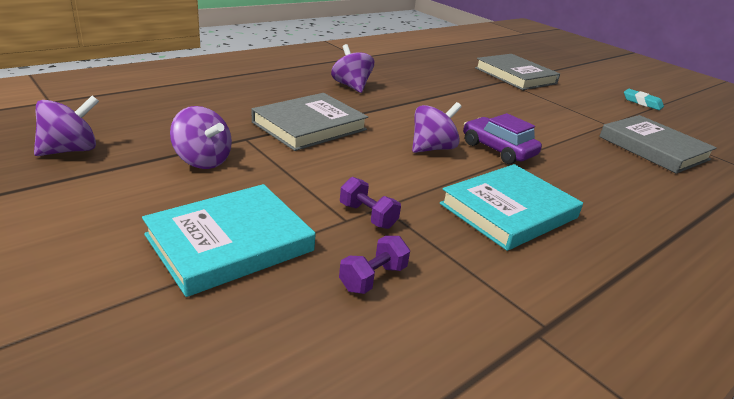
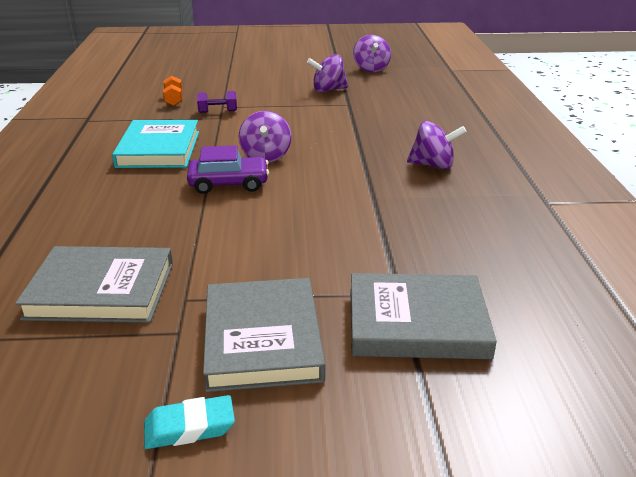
camera: 130 degrees right, 0 degrees up
turquoise book [142,184,316,297] -> none
grey book [252,93,368,151] -> grey book moved to [203,278,325,392]
purple dumbbell [339,236,410,294] -> orange dumbbell [163,76,182,106]

